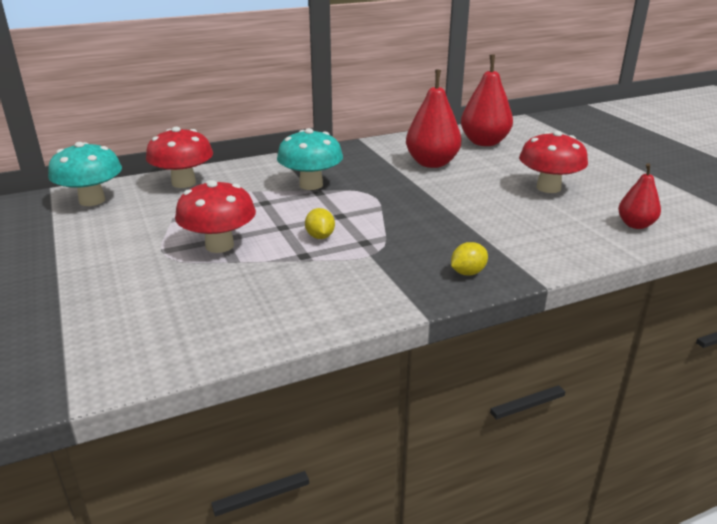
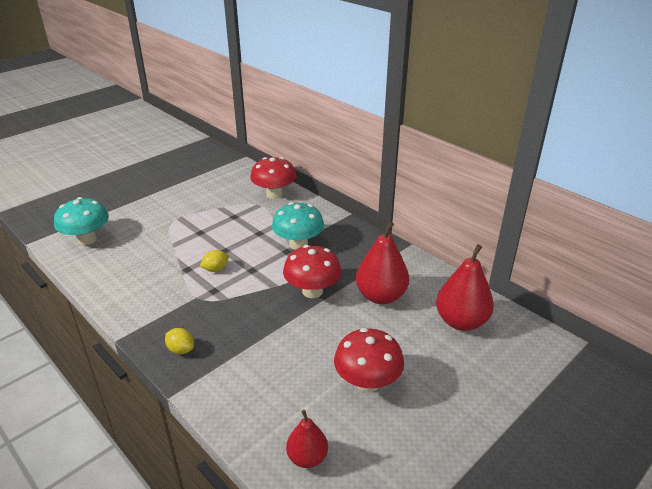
camera: 70 degrees right, 5 degrees up
turquoise mushroom [48,142,122,206] -> turquoise mushroom moved to [54,197,109,245]
red mushroom [175,180,256,253] -> red mushroom moved to [283,245,341,298]

